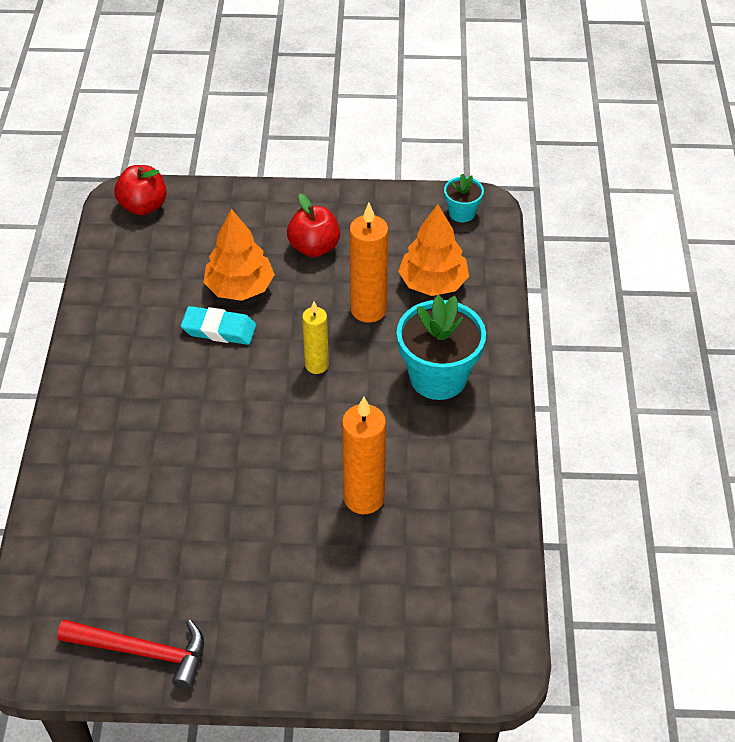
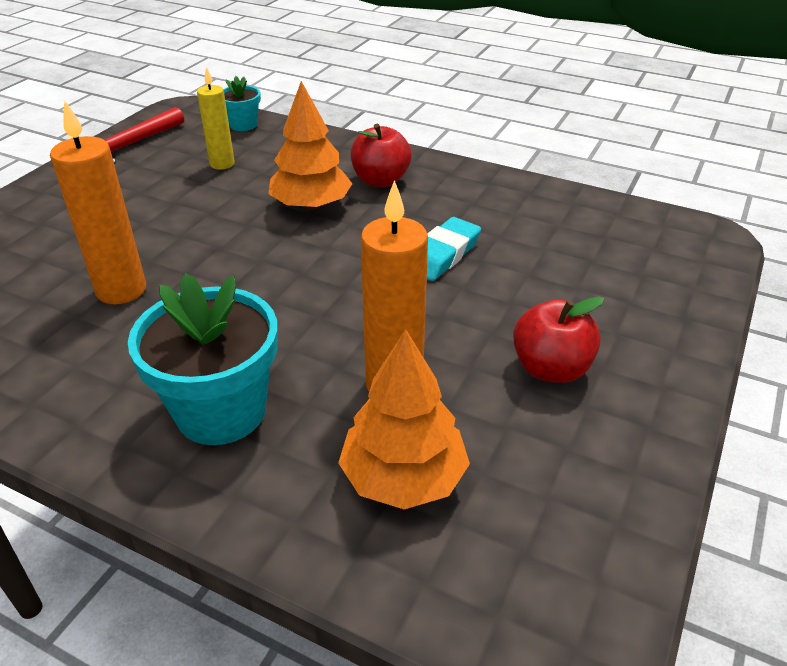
camera: 115 degrees right, 10 degrees down
red apple [114,165,167,215] -> red apple moved to [351,124,412,187]
orange tree [204,209,275,301] -> orange tree moved to [269,81,353,210]
yellow candle [302,301,329,374] -> yellow candle moved to [197,67,235,170]
turquoise flower pot [444,174,484,222] -> turquoise flower pot moved to [223,76,261,131]

